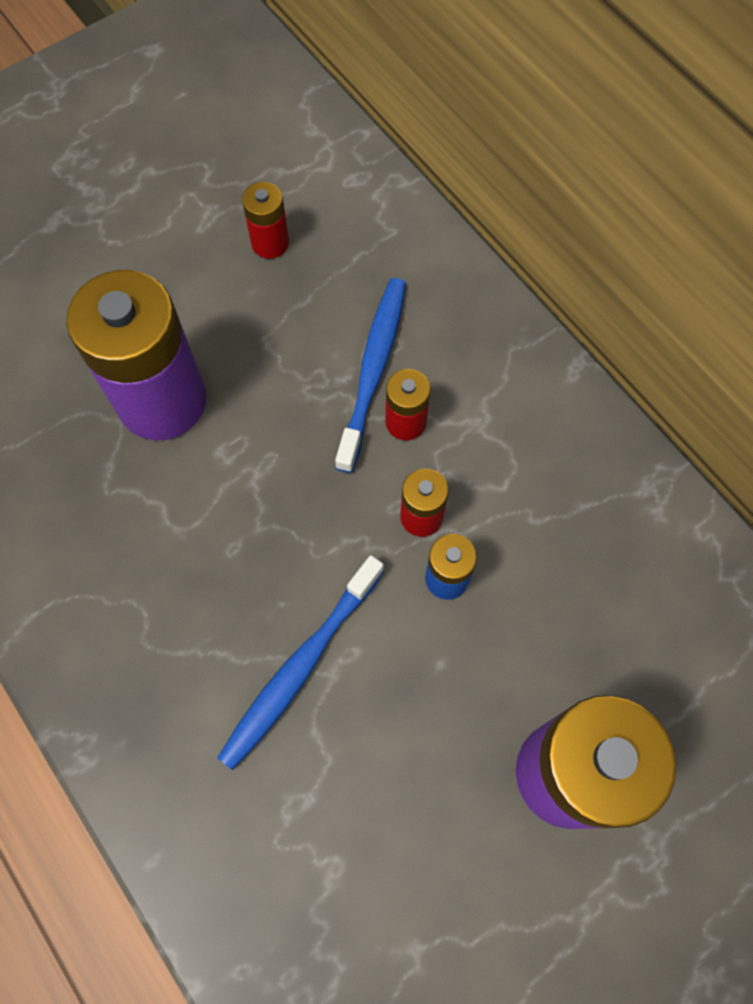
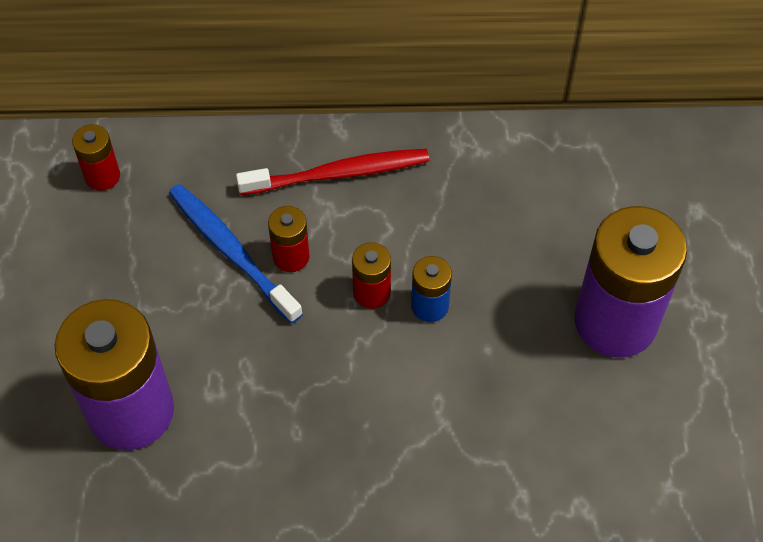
camera: 55 degrees left, 10 degrees down
blue toothbrush [217,555,384,770] -> none
red battery [242,182,289,259] -> red battery moved to [72,124,120,191]
none -> red toothbrush [236,149,429,195]

